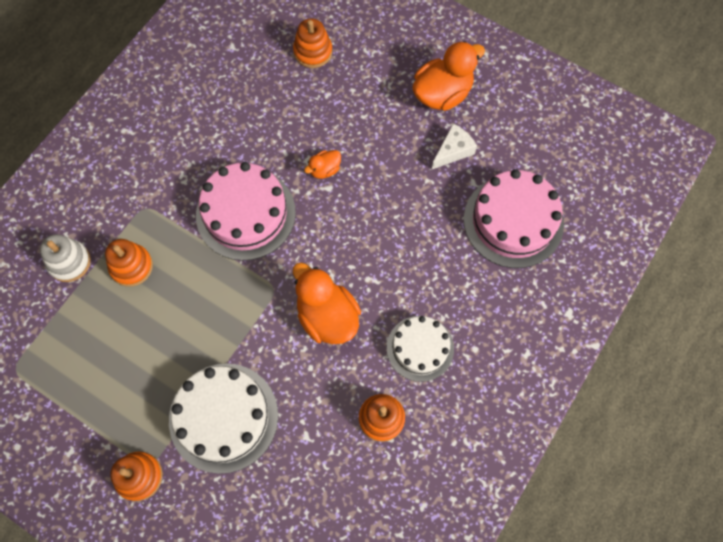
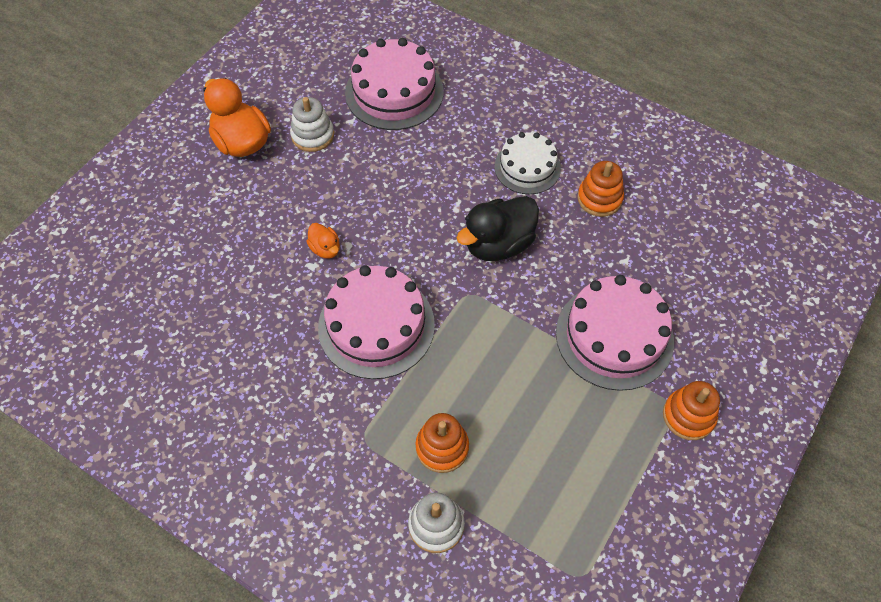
camera: 90 degrees left, 10 degrees down
white cake [169,364,278,474] -> pink cake [556,275,674,391]
orange stacking toy [293,18,332,68] -> none
orange duck [293,262,361,344] -> black duck [457,196,539,261]
white cheese [432,124,477,169] -> white stacking toy [290,97,334,152]

